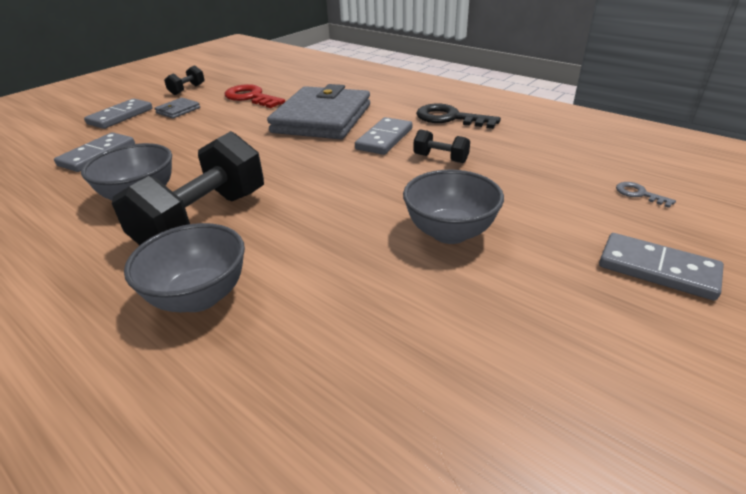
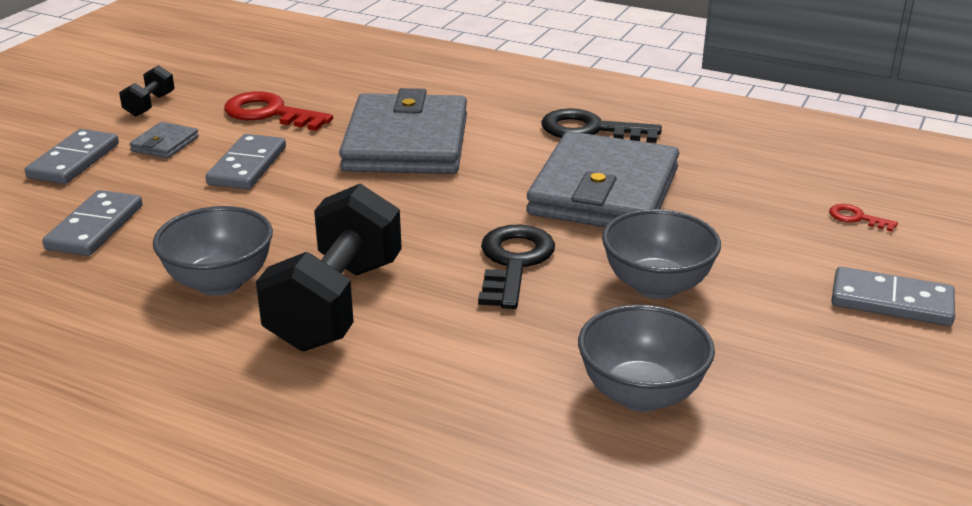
camera: 15 degrees left, 5 degrees down
grey bowl [124,223,245,312] -> grey bowl moved to [578,305,715,412]
grey domino [355,117,412,155] -> grey domino moved to [206,134,286,189]
black dumbbell [413,129,470,163] -> grey wallet [526,131,679,227]
grey key [616,182,676,208] -> red key [829,204,898,232]
none -> black key [478,224,555,309]

